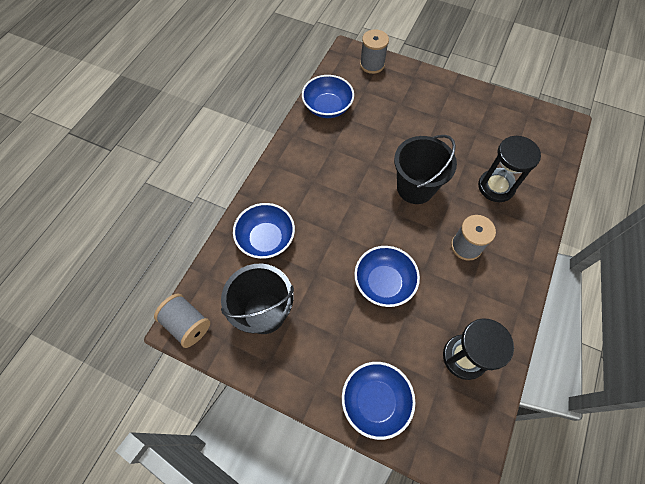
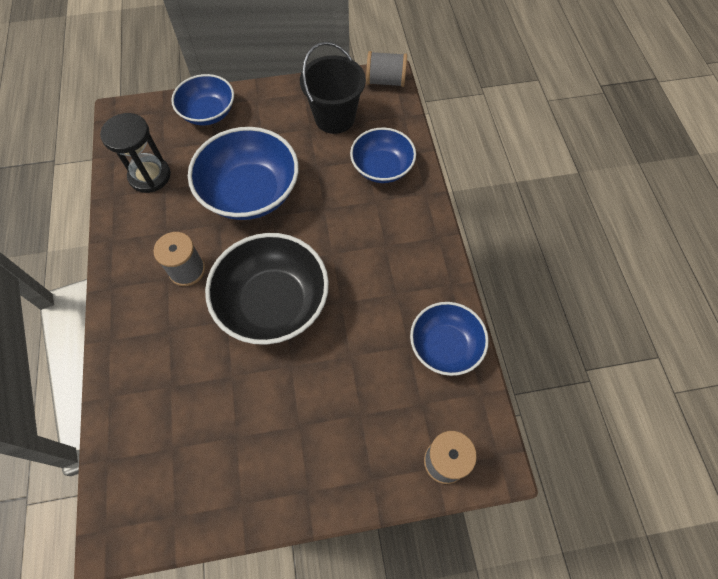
camera: 145 degrees right, 0 degrees up
blue bowl [354,246,420,307] -> blue bowl [188,127,299,220], size x1.59
black bucket [394,135,457,204] -> black bowl [205,233,329,345]
black hourglass [478,136,541,202] -> none

